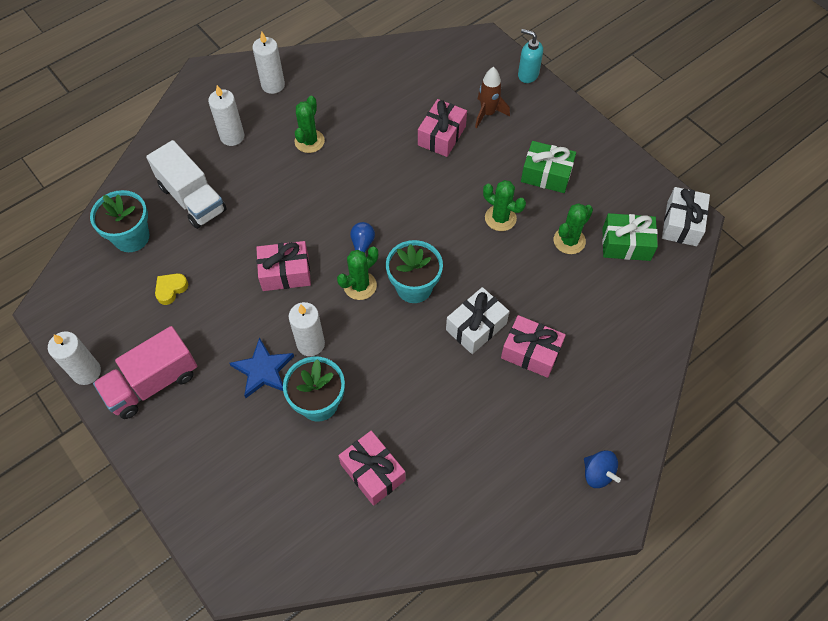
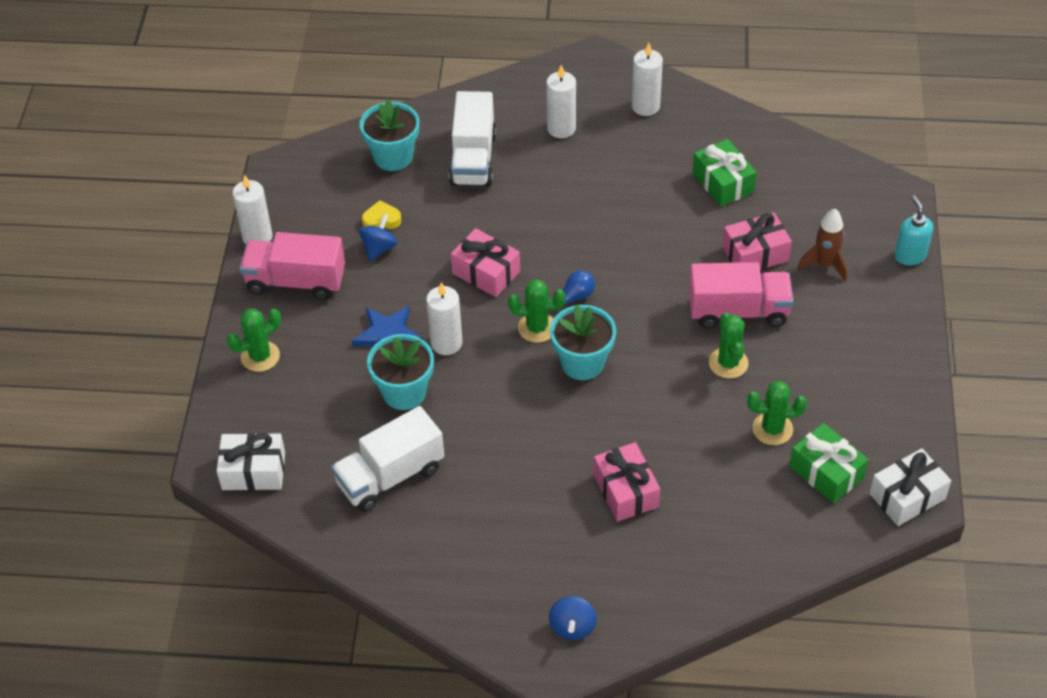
camera: 45 degrees right, 10 degrees down
green cactus [295,96,325,153] -> green cactus moved to [227,308,281,372]
pink gift [338,431,406,506] -> white truck [331,406,444,512]
white gift [446,287,509,354] -> white gift moved to [217,433,285,490]
green gift [521,141,576,193] -> green gift moved to [693,139,756,207]
none -> blue spinning top [359,213,397,261]
none -> pink truck [689,262,793,329]

